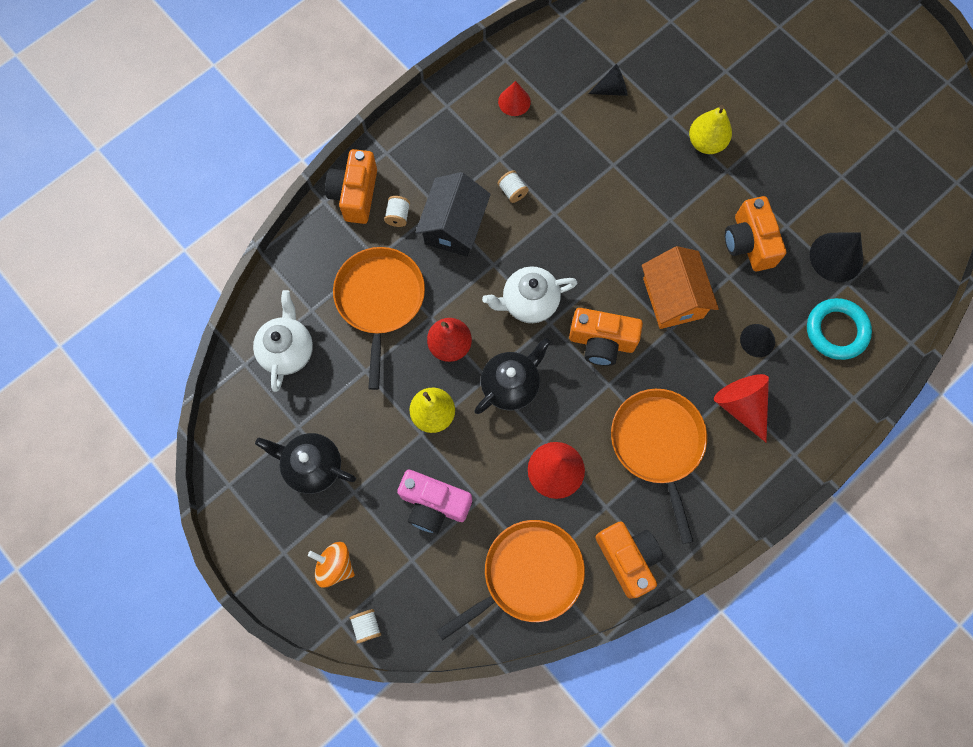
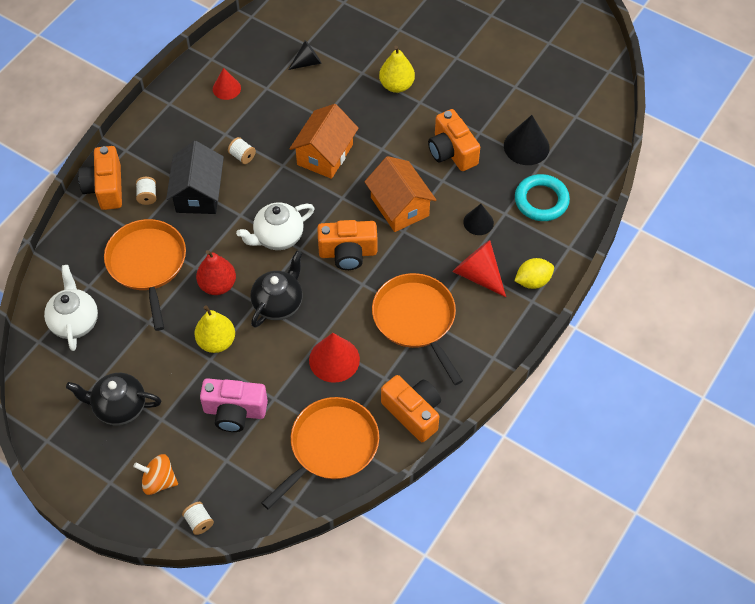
camera: 15 degrees left, 15 degrees down
none -> orange house [289,104,359,179]
none -> yellow lemon [514,258,554,289]

